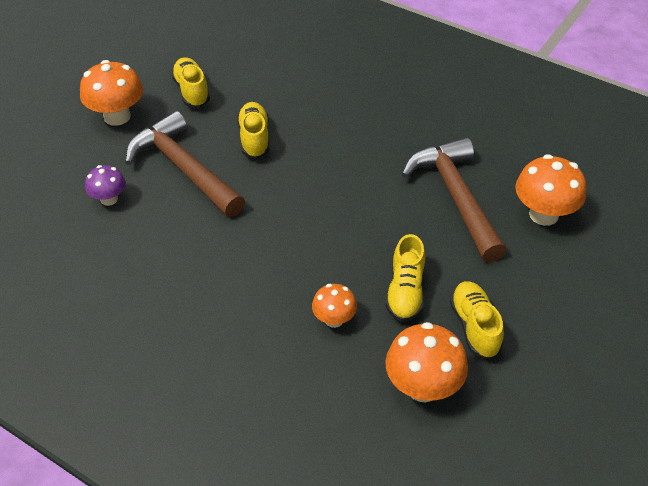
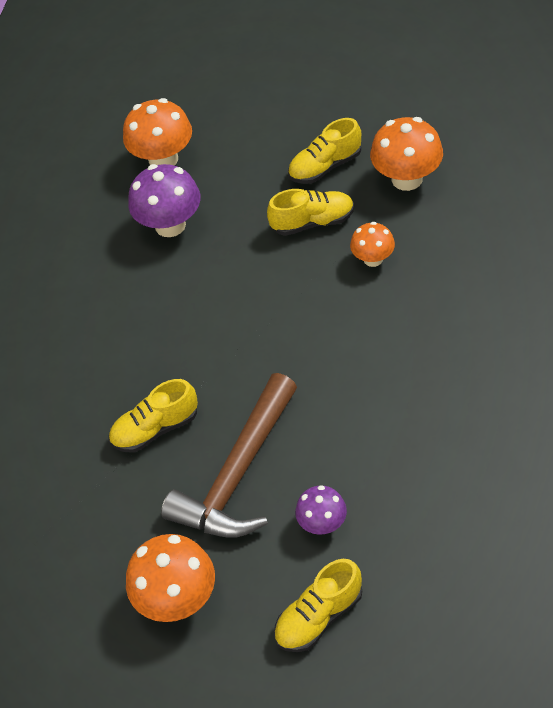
camera: 105 degrees left, 5 degrees up
yellow shoe [171,57,210,107] -> yellow shoe moved to [274,559,362,652]
brown hammer [402,137,507,262] -> purple mushroom [128,164,200,237]

